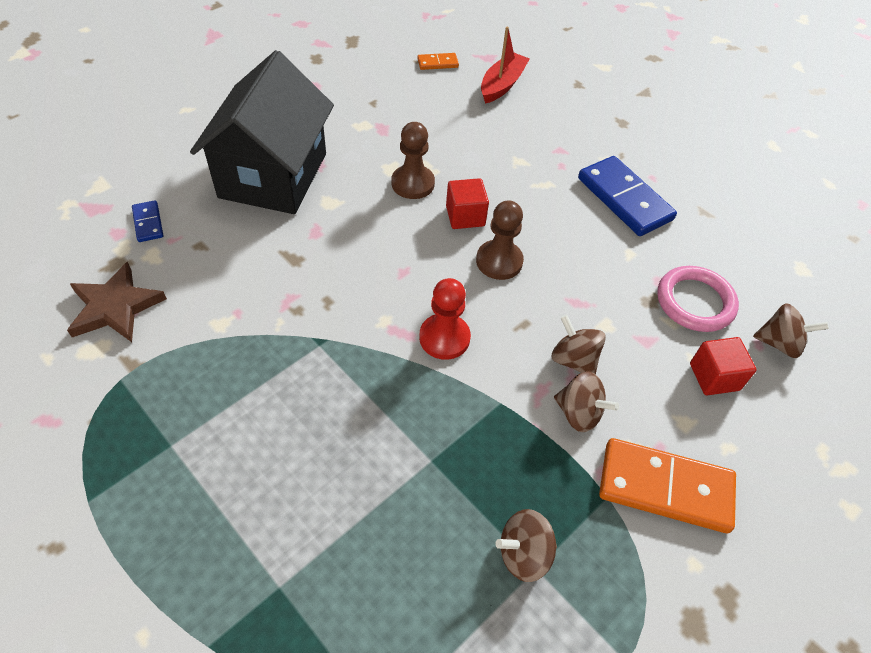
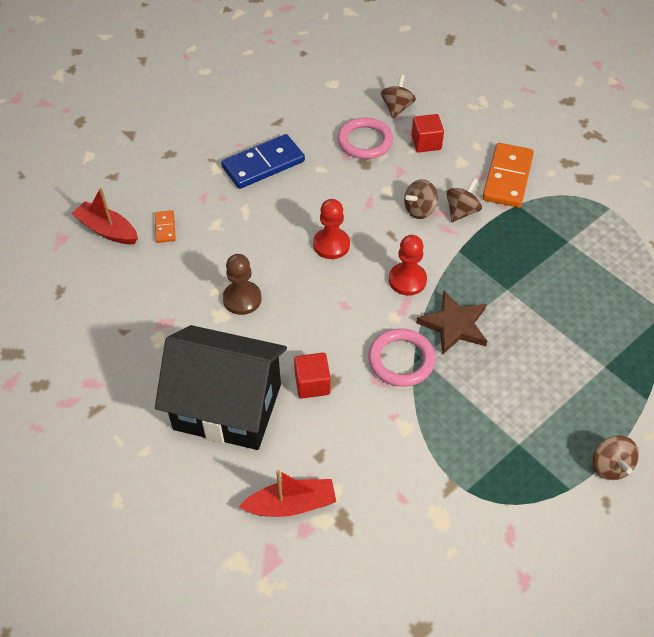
camera: 85 degrees left, 0 degrees up
brown star [67,262,167,342] -> brown star moved to [416,291,487,355]
blue domino [132,200,163,242] -> red boat [239,470,336,517]
orange domino [417,53,459,70] -> orange domino moved to [155,210,176,243]
red cube [446,178,489,229] -> red cube moved to [294,353,331,399]
brown pawn [476,200,524,280] -> red pawn [313,199,350,259]
brown spinning top [495,509,557,582] -> brown spinning top moved to [592,435,639,480]
none -> pink ring [368,328,435,387]

